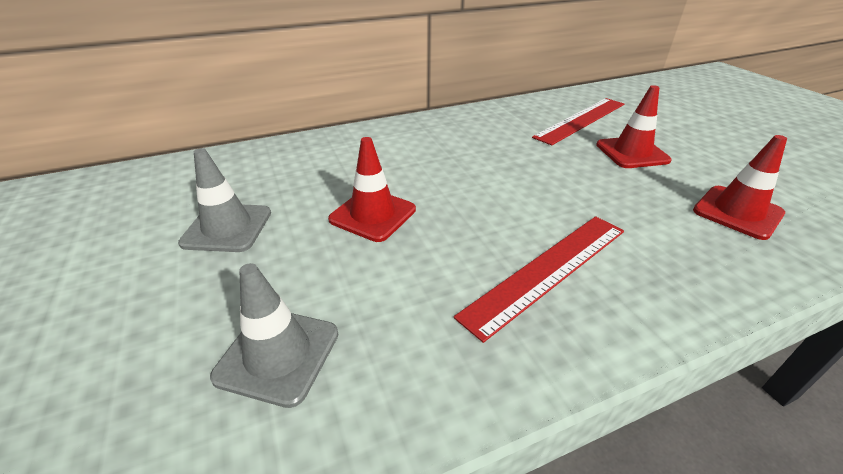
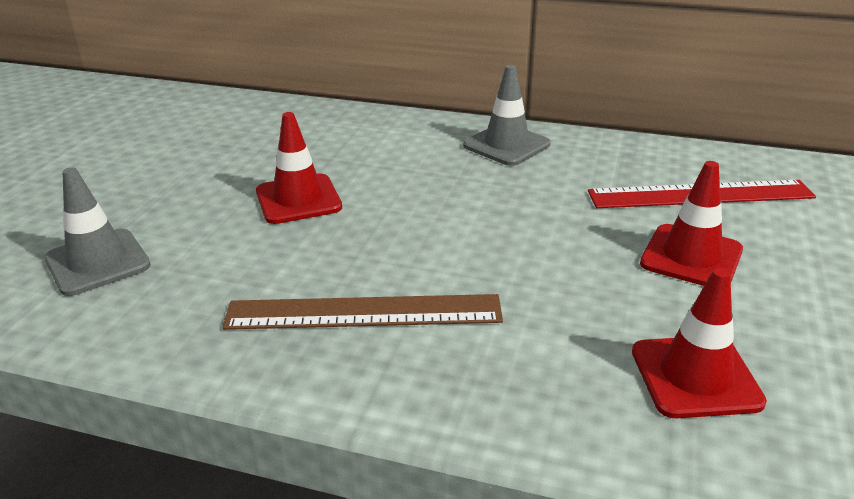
camera: 40 degrees right, 5 degrees down
grey traffic cone [178,148,271,252] -> grey traffic cone moved to [463,65,551,166]
red ruler [454,216,624,343] -> brown ruler [222,294,503,330]

